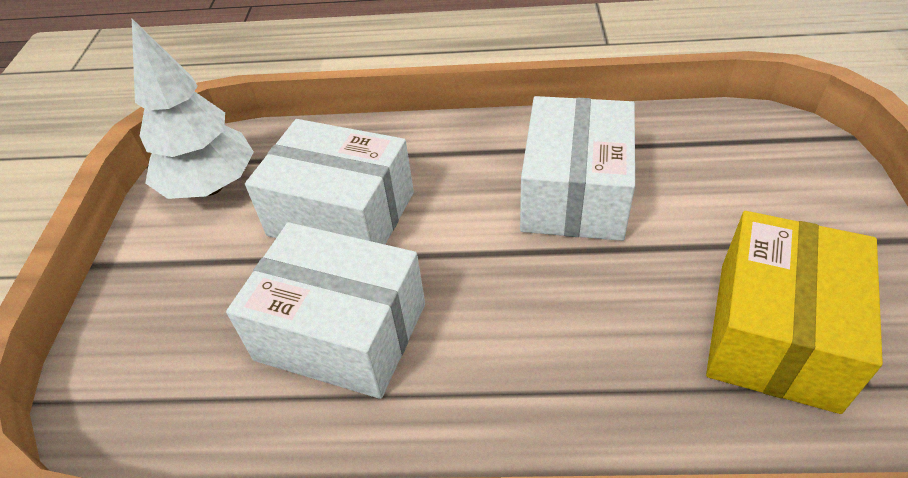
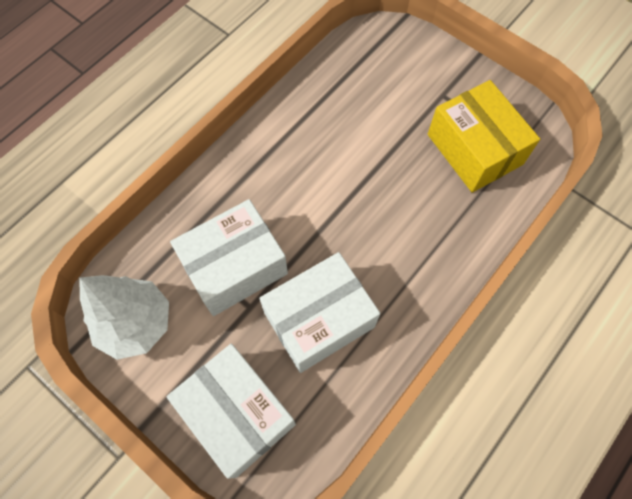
camera: 55 degrees left, 20 degrees up
white box [520,96,635,241] -> white box moved to [167,344,296,479]

